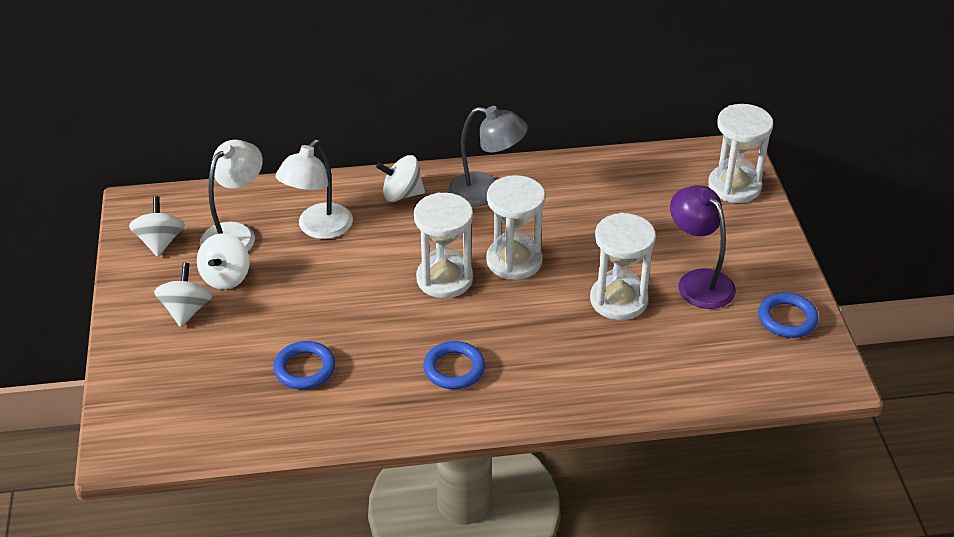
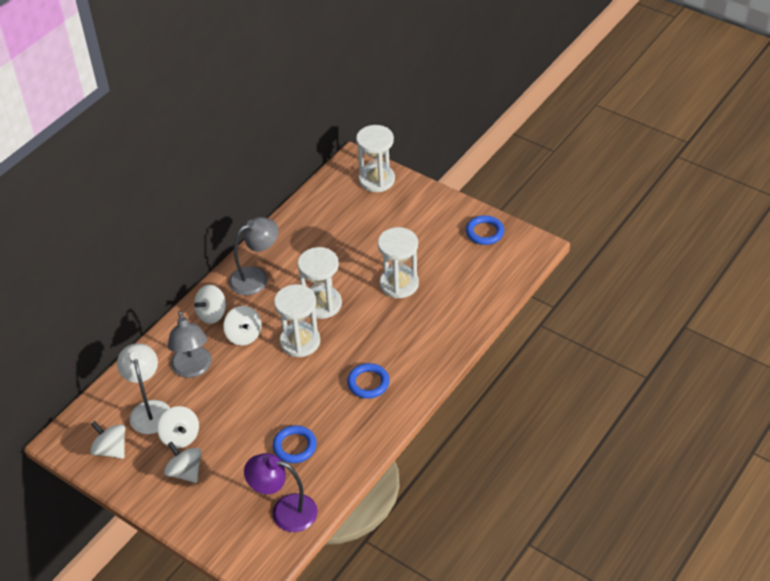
camera: 45 degrees left, 5 degrees up
white lamp [275,140,353,239] -> grey lamp [168,311,212,378]
purple lamp [670,185,736,309] -> purple lamp moved to [244,453,318,532]
none -> white spinning top [223,306,262,346]

